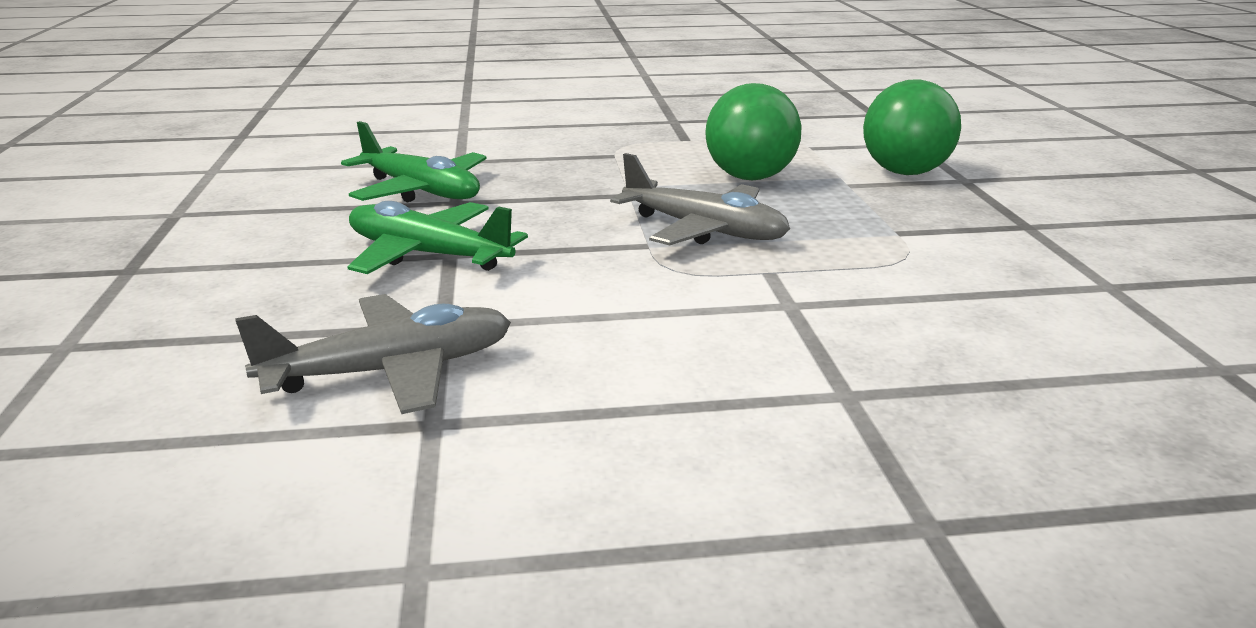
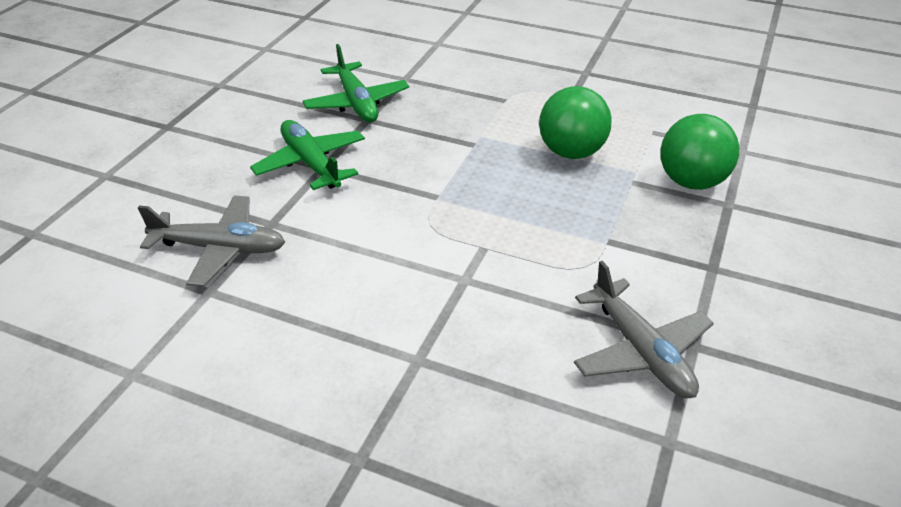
camera: 30 degrees right, 15 degrees up
grey plane [610,153,790,246] -> grey plane moved to [574,261,714,398]

